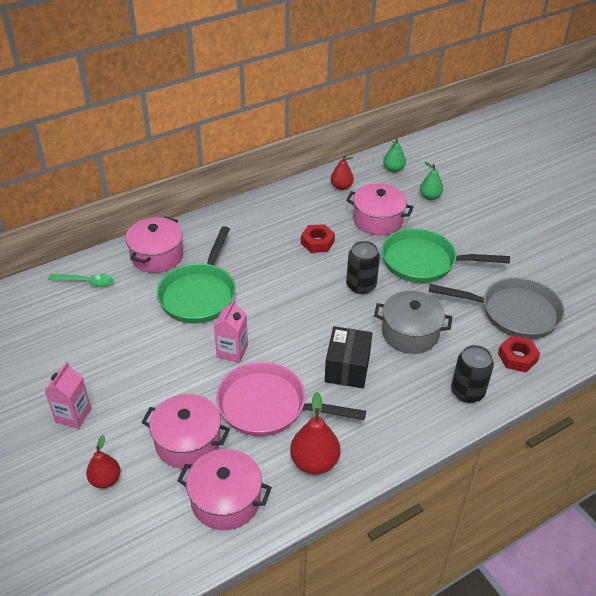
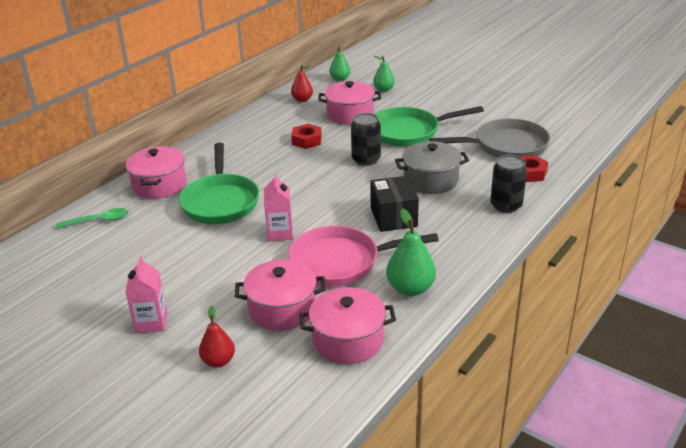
camera: 20 degrees left, 10 degrees down
red pear [290,392,340,474] -> green pear [386,208,436,296]

